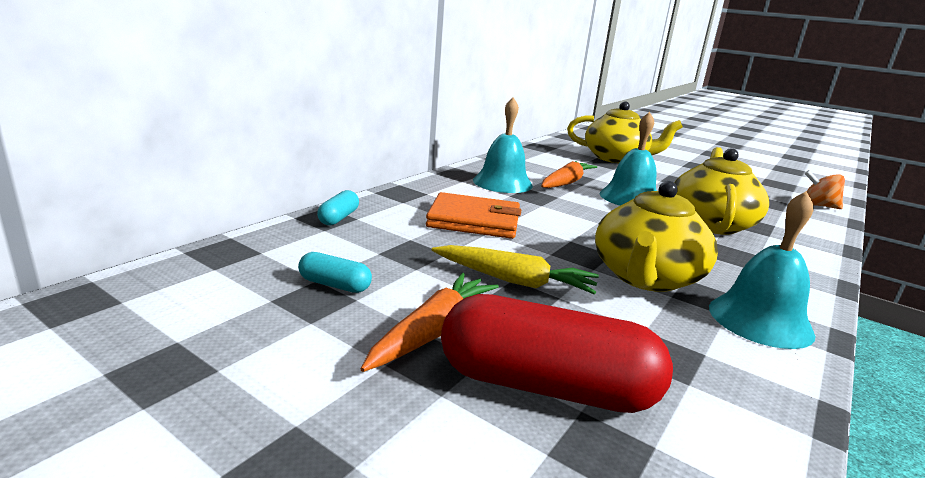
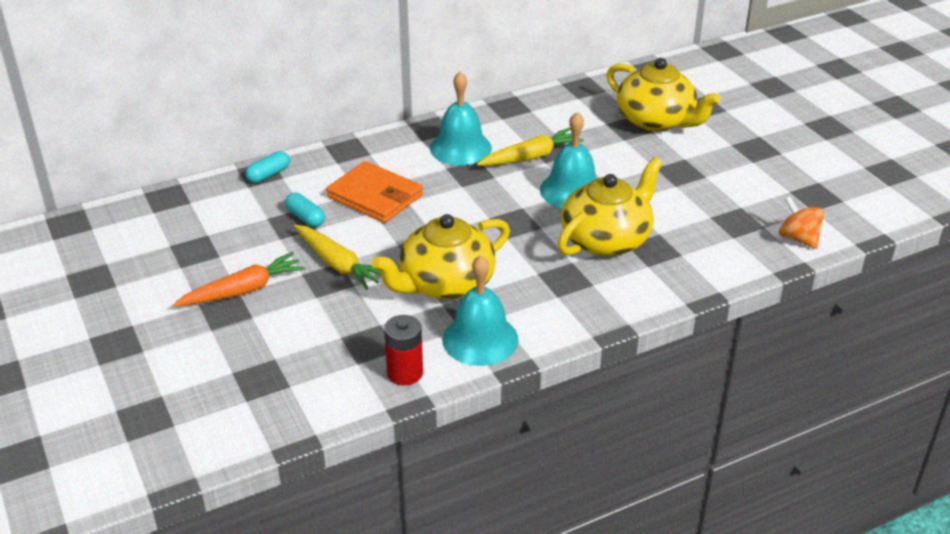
camera: 30 degrees right, 15 degrees up
turquoise capsule [298,252,372,293] -> turquoise capsule moved to [285,193,325,227]
red capsule [441,294,673,413] -> none
orange carrot [541,161,597,188] -> yellow carrot [477,128,584,166]
none -> red battery [384,315,423,385]

